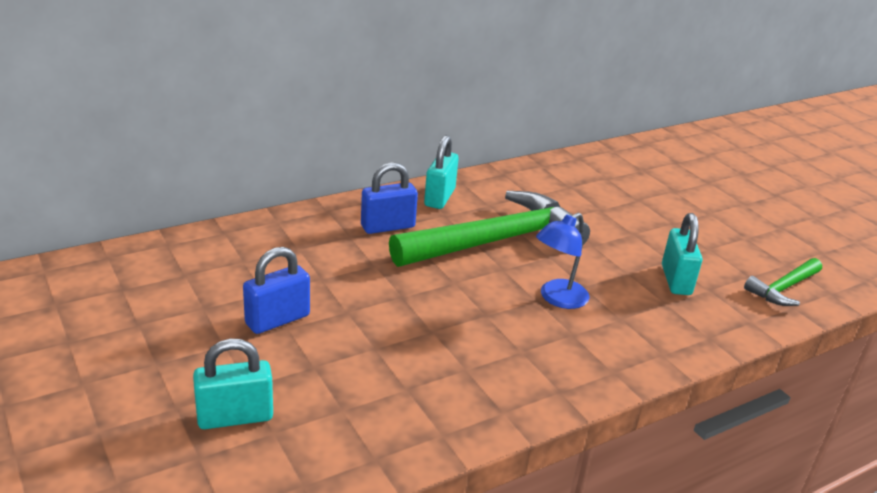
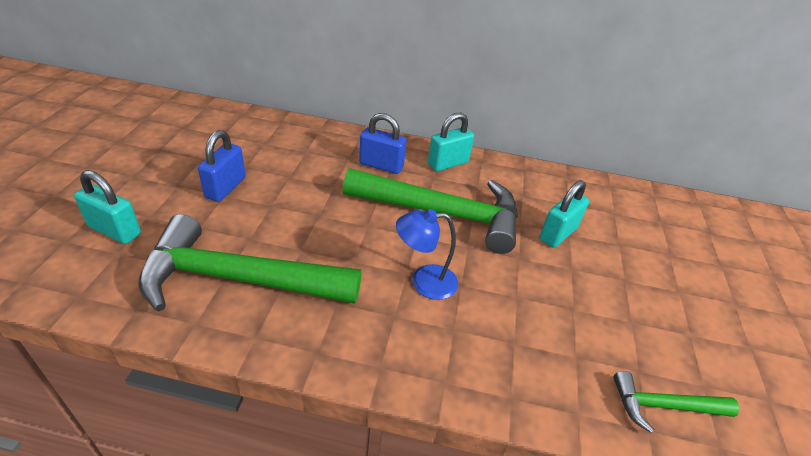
camera: 40 degrees right, 10 degrees up
blue padlock [243,247,310,334] -> blue padlock turned 75 degrees counterclockwise [198,130,246,202]
turquoise padlock [662,213,703,295] -> turquoise padlock moved to [540,180,589,248]
none -> green hammer [138,214,361,312]

